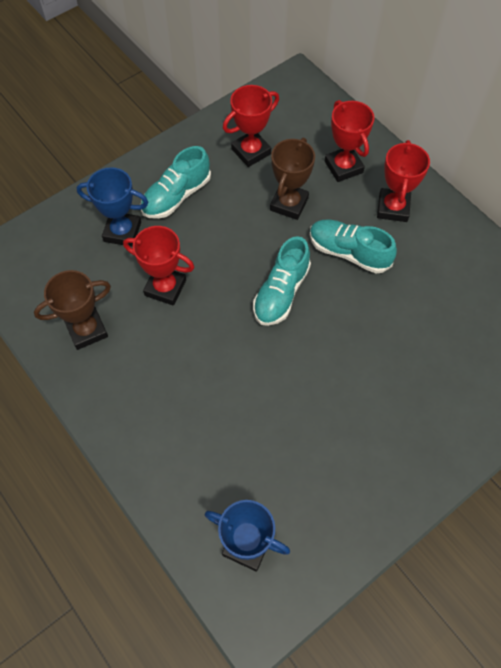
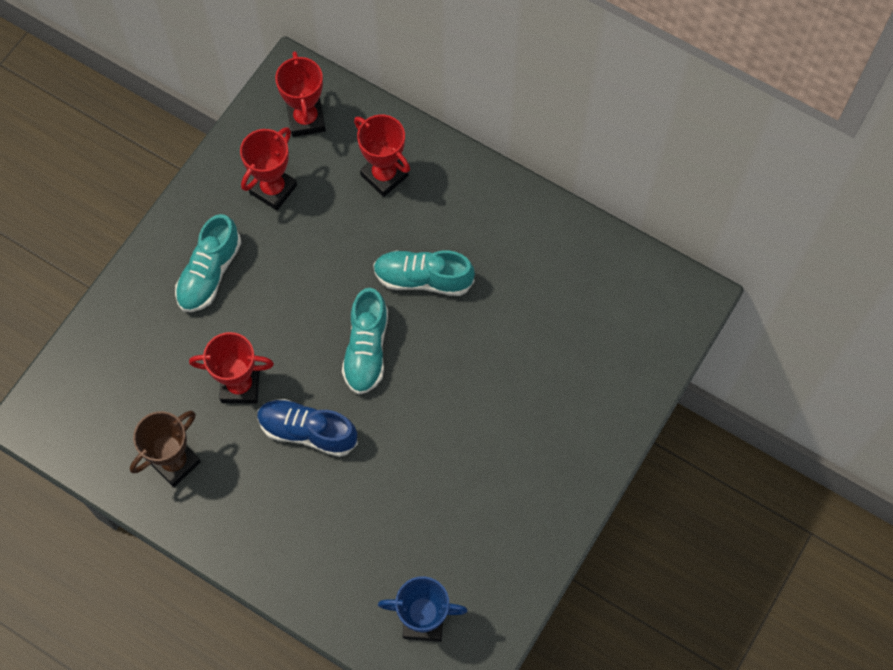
camera: 20 degrees left, 5 degrees up
blue trophy [76,167,148,247] -> none
brown trophy [270,138,315,220] -> none
red trophy [377,140,430,222] -> red trophy moved to [275,51,326,137]
none -> blue shoe [257,399,358,457]

